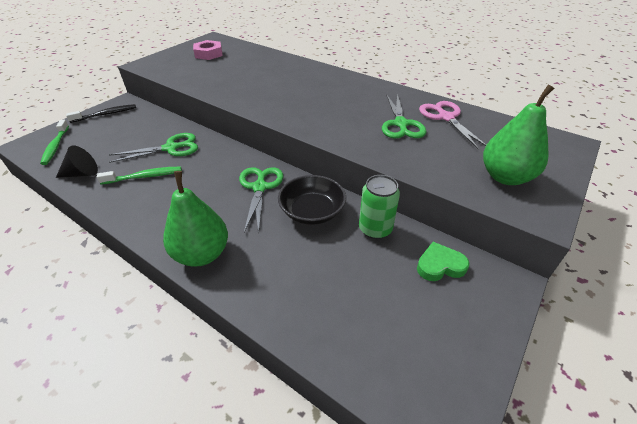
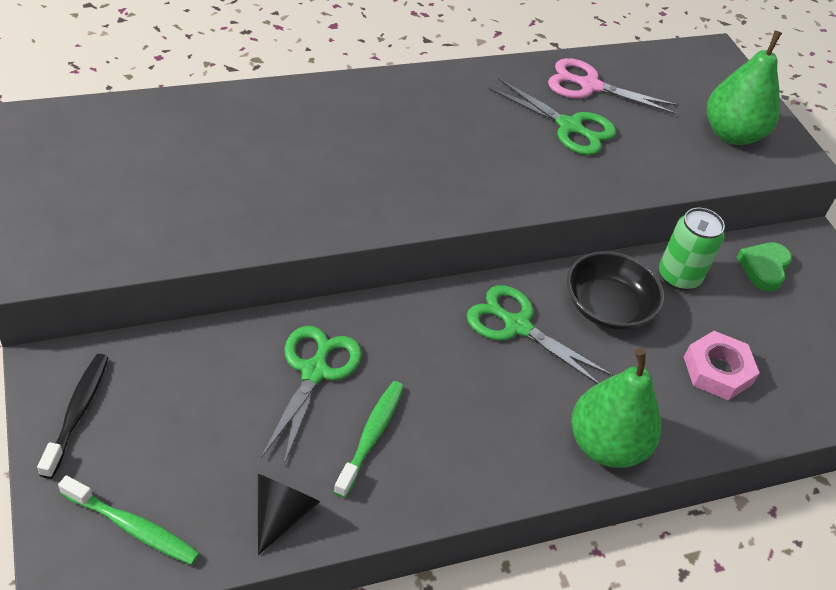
camera: 60 degrees left, 5 degrees up
pink nut [193,40,223,60] -> pink nut moved to [684,331,759,400]

